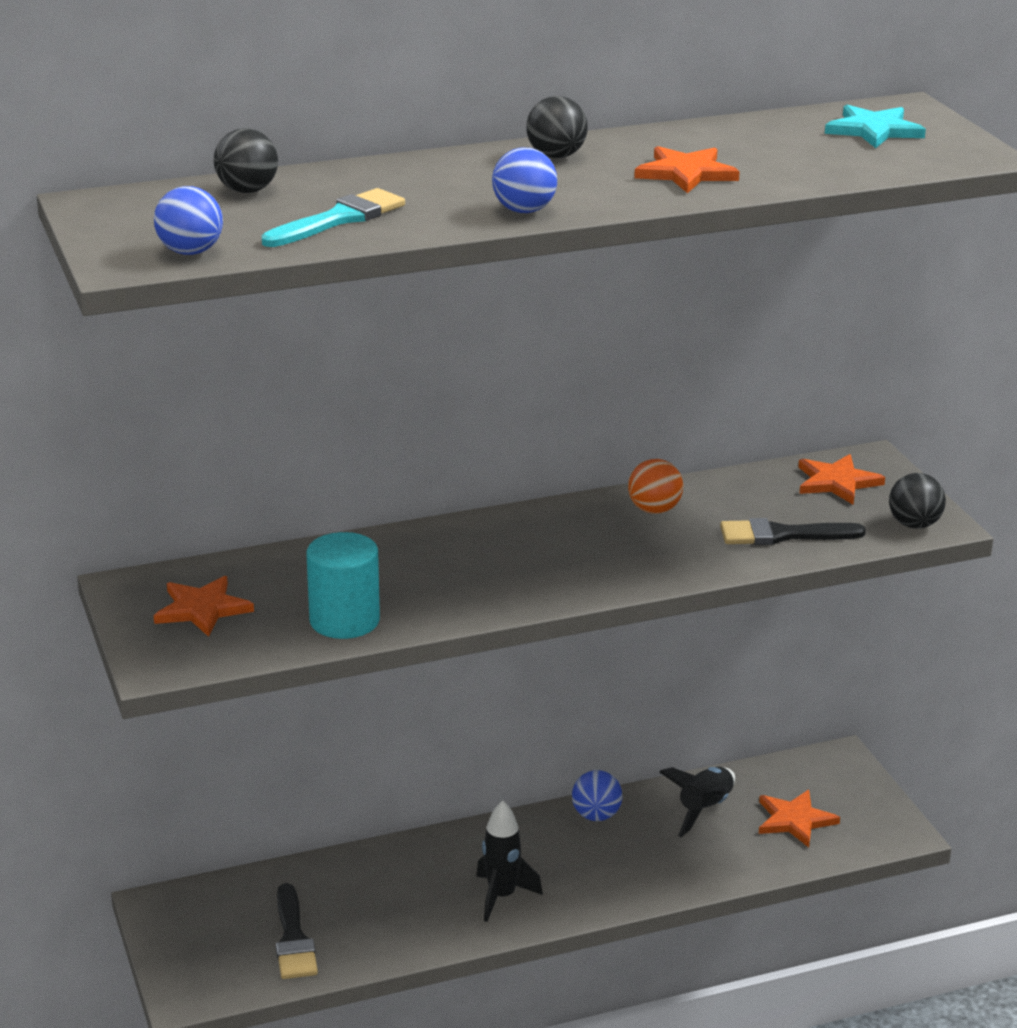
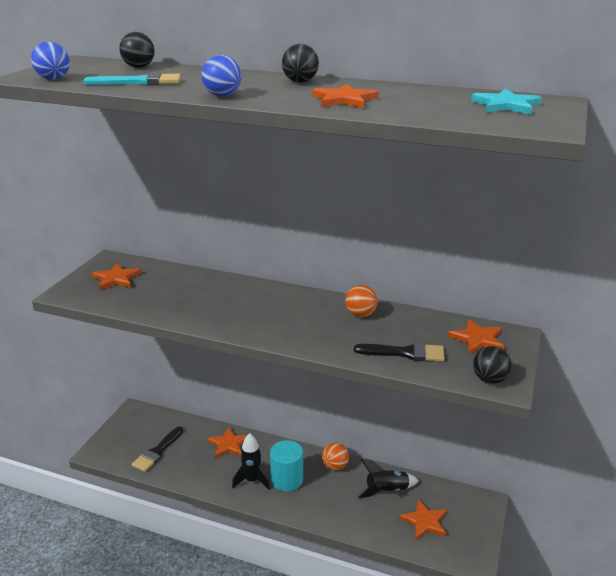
camera: 40 degrees right, 0 degrees up
turquoise cylinder [306,532,380,639] -> turquoise cylinder moved to [270,440,303,492]
blue ball [572,770,622,821] -> orange ball [322,443,349,470]
black brush [720,518,866,545] -> black brush turned 150 degrees clockwise [354,343,445,362]
none -> orange star [207,427,247,458]

